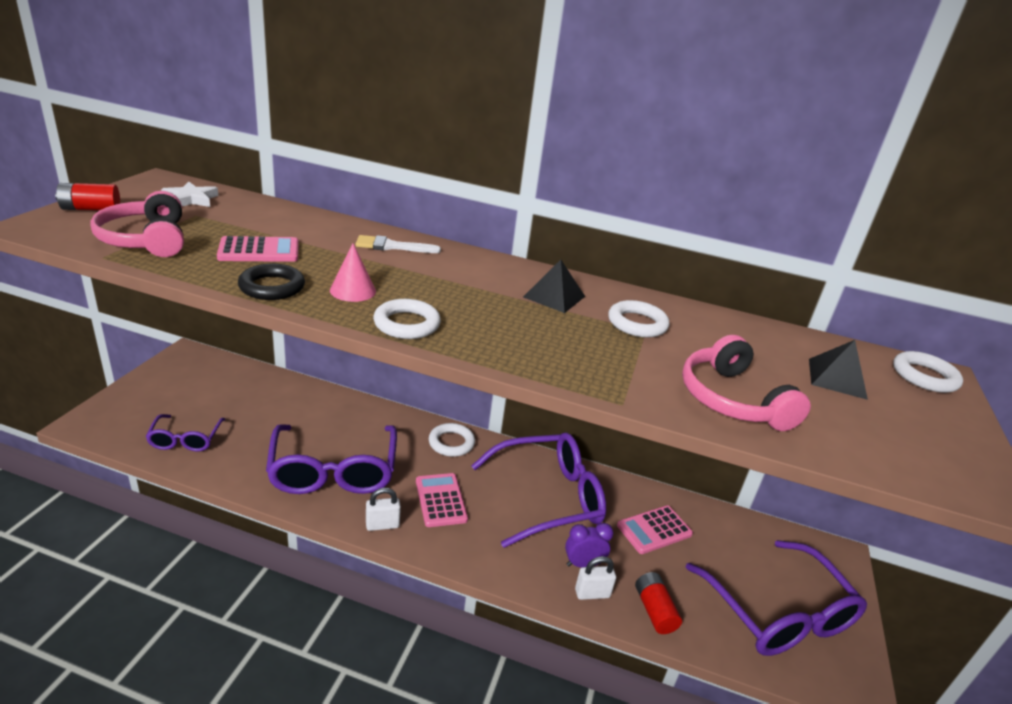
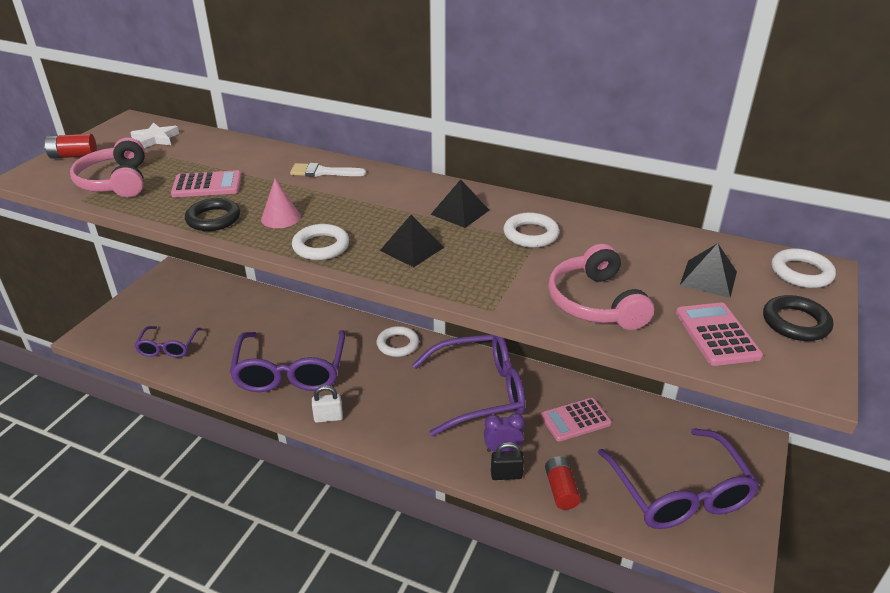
camera: 10 degrees right, 5 degrees up
pink calculator [416,473,468,527] -> pink calculator moved to [676,303,763,366]
white padlock [575,556,616,600] -> black padlock [491,442,524,480]
none -> black pyramid [380,215,444,267]
none -> black ring [763,295,833,341]

